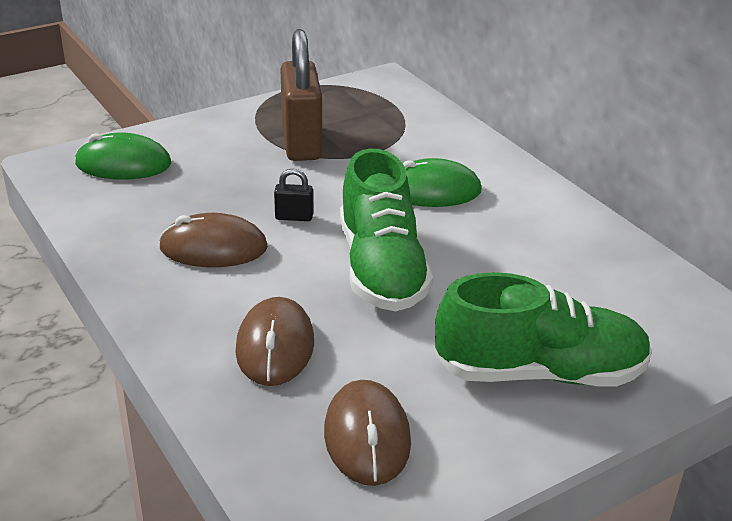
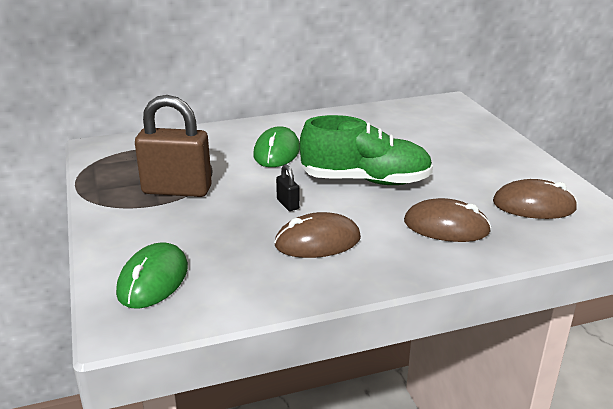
camera: 75 degrees left, 5 degrees down
brown mouse [159,213,268,267] -> brown mouse turned 60 degrees clockwise [274,212,361,258]
black padlock [274,169,313,221] -> black padlock turned 45 degrees counterclockwise [276,164,300,211]
green shoe [435,272,652,387] -> none

